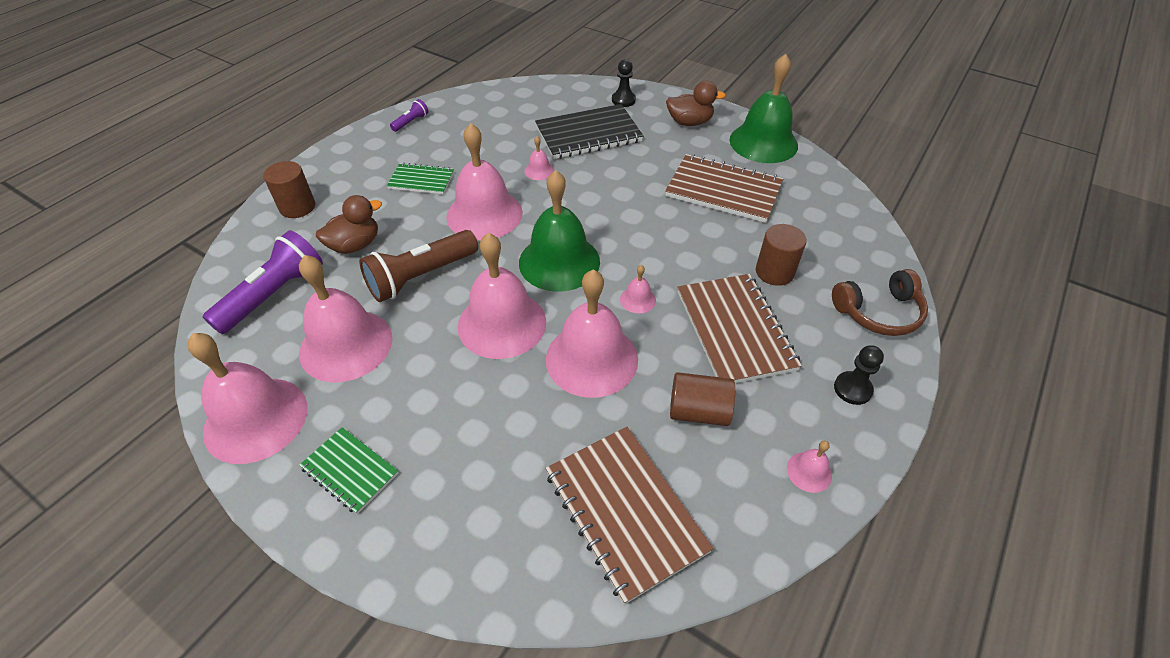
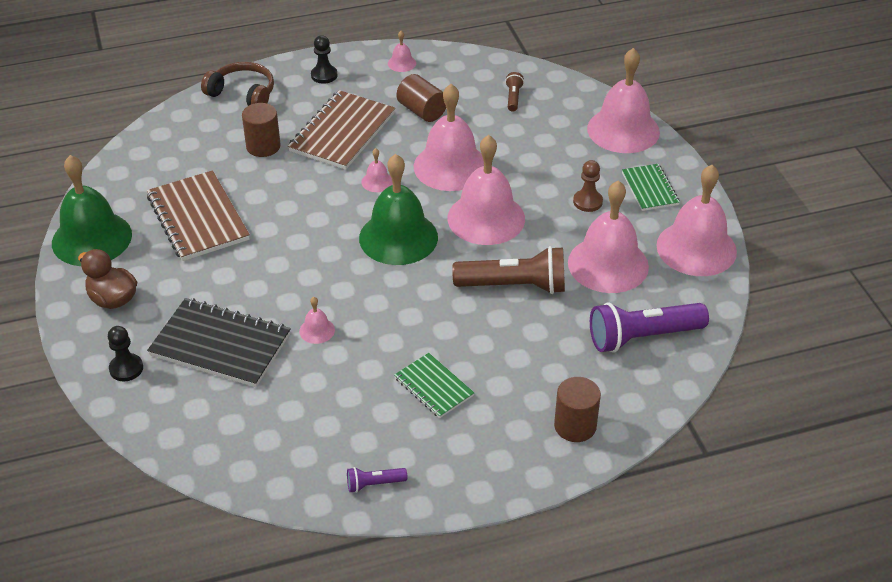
camera: 140 degrees left, 5 degrees down
brown duck [316,195,382,254] -> none
pink bell [446,123,523,240] -> pink bell moved to [587,48,660,153]
brown notebook [545,427,714,605] -> brown flashlight [505,72,524,111]
none -> brown pawn [573,160,603,212]

